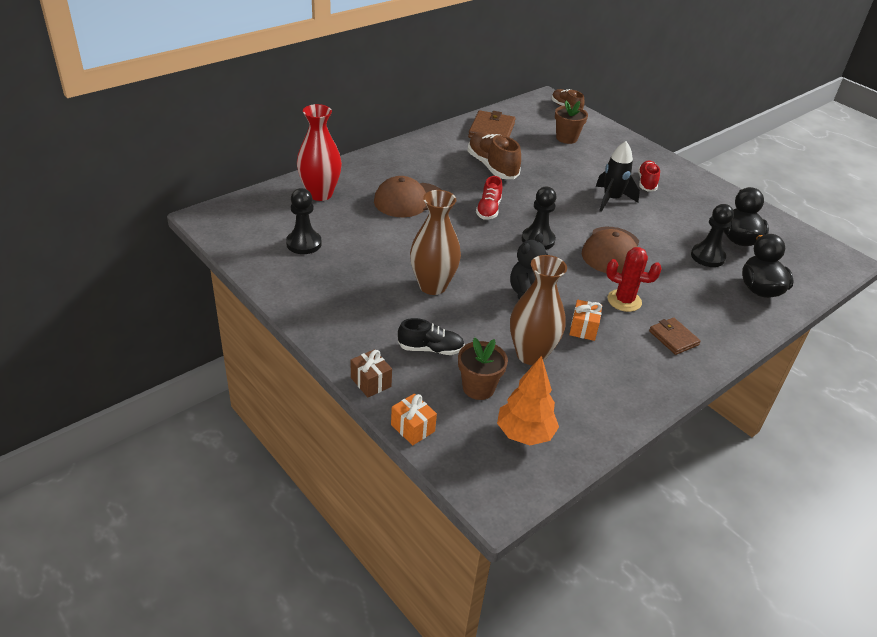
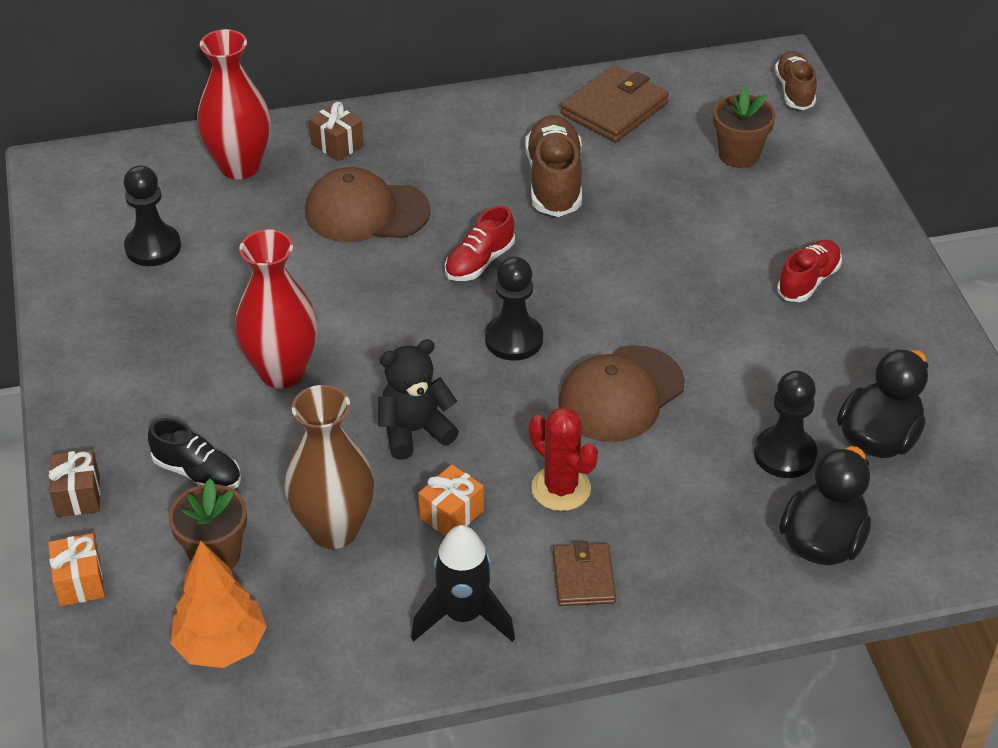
camera: 30 degrees right, 5 degrees up
brown vase [410,190,461,295] -> red vase [235,229,317,388]
black rocket [596,141,640,212] -> black rocket moved to [411,525,515,642]
none -> brown gift [309,102,364,161]

